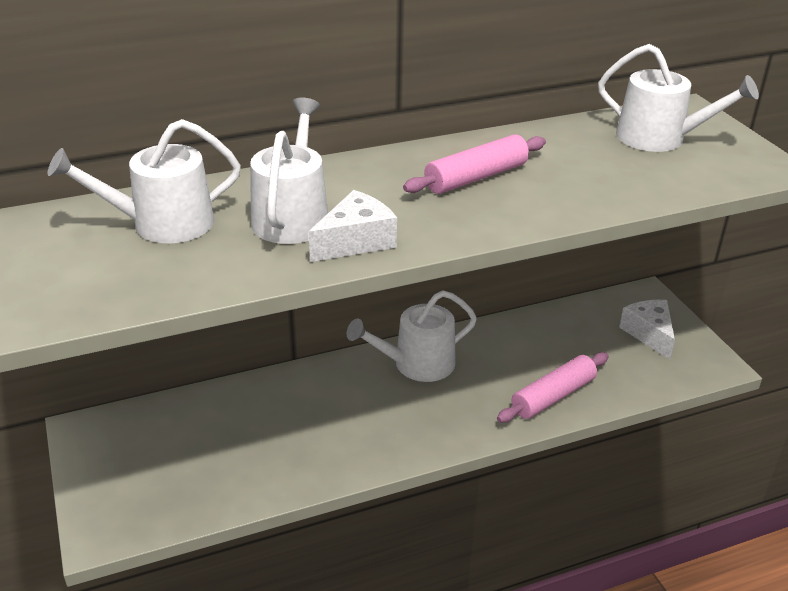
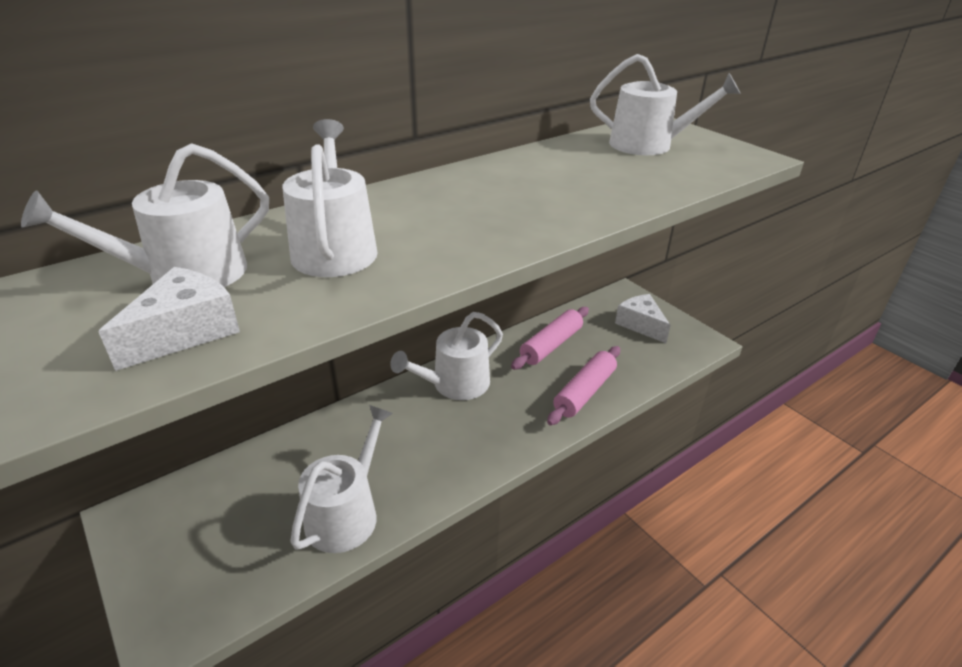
camera: 15 degrees left, 0 degrees up
white cheese [309,190,397,262] -> white cheese moved to [98,267,240,371]
pink rolling pin [403,134,546,194] -> pink rolling pin moved to [511,307,589,370]
none -> white watering can [290,405,393,553]

